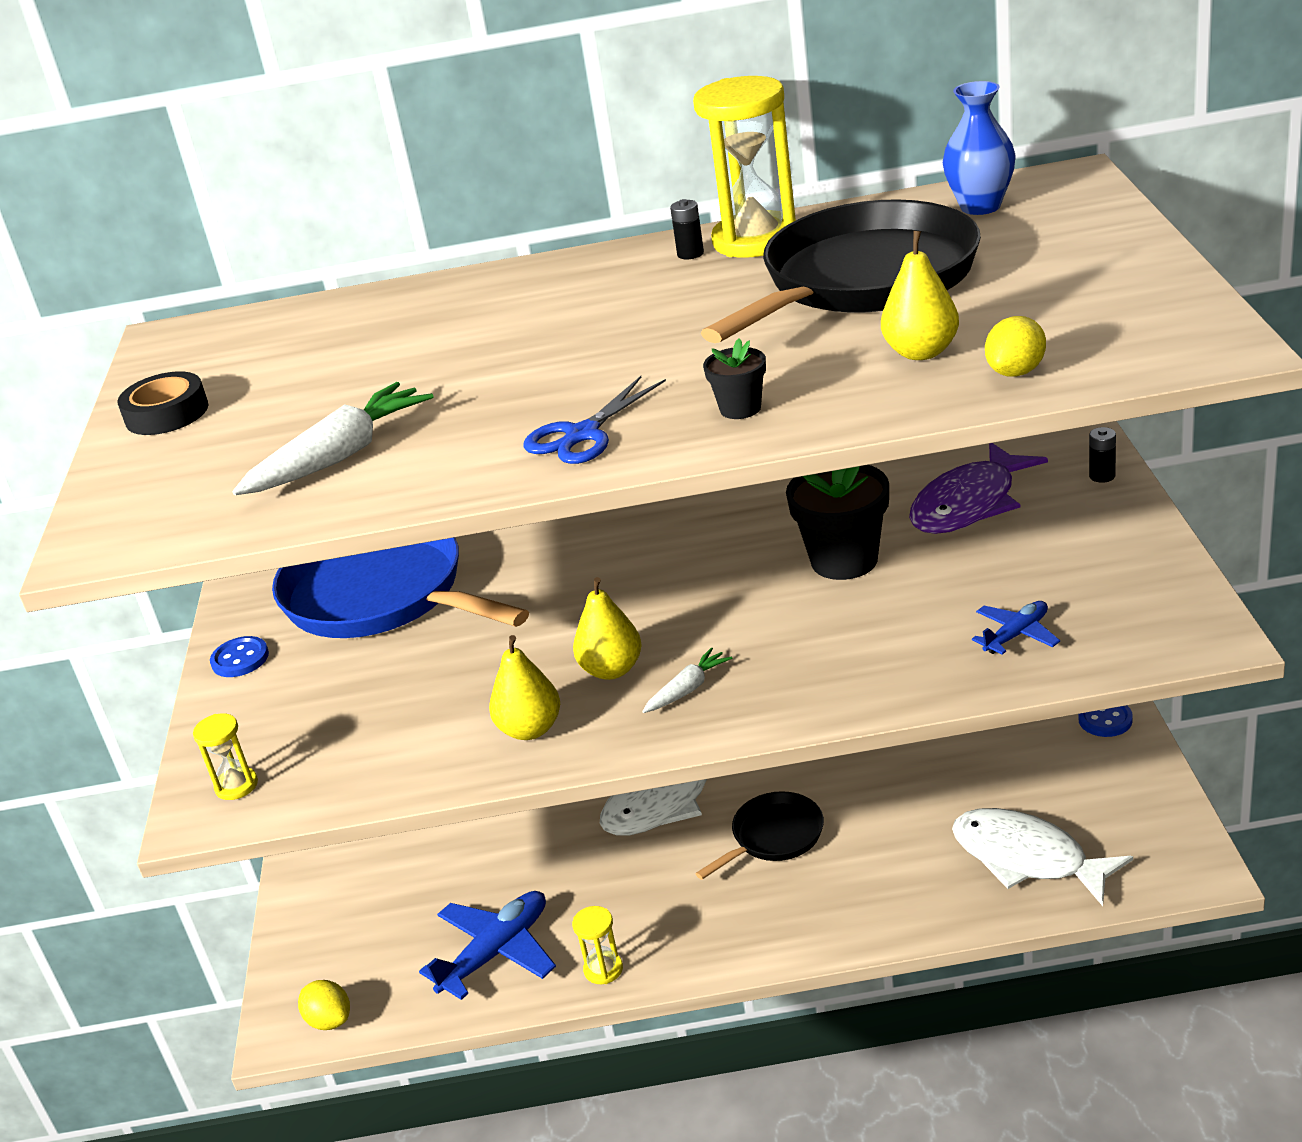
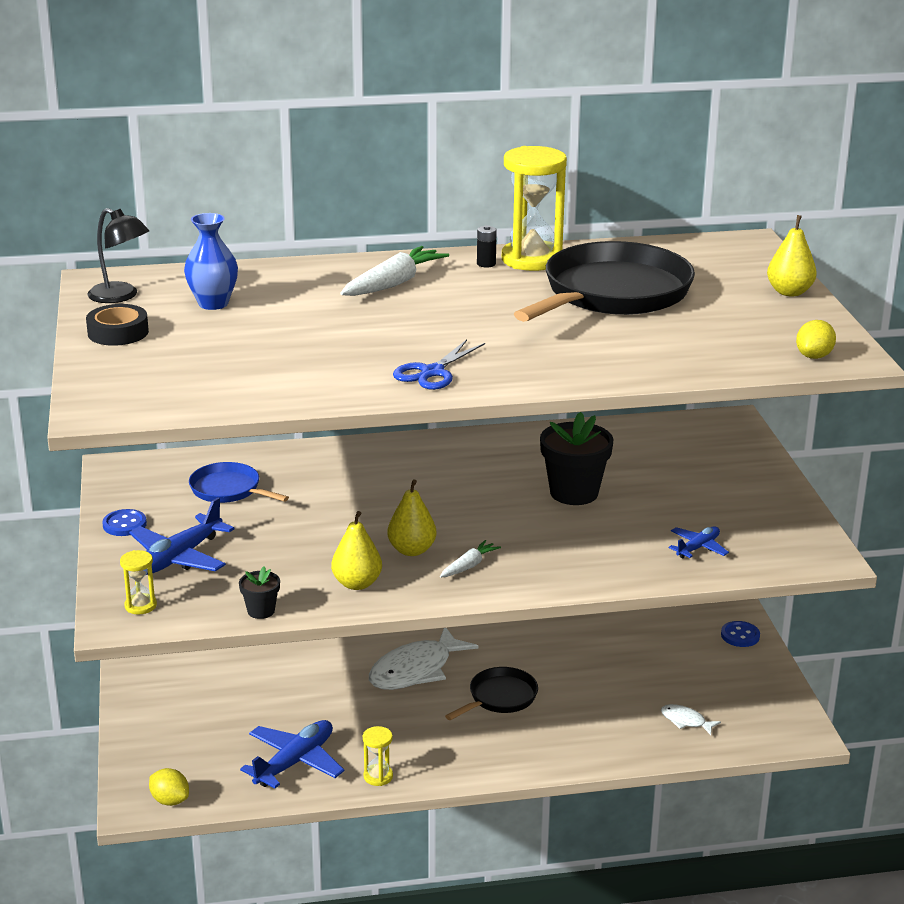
camera: 10 degrees left, 5 degrees down
white carrot [232,382,434,495] -> white carrot moved to [340,246,449,296]
blue pan [272,537,529,638] -> blue pan [189,462,289,503], size x0.50
black flower pot [703,339,766,419] -> black flower pot moved to [239,566,280,619]
yellow pear [881,231,959,360] -> yellow pear moved to [767,215,817,296]
purple fish [909,443,1048,534] -> none
blue vase [943,81,1015,215] -> blue vase moved to [184,213,238,310]
white fish [952,808,1133,906] -> white fish [661,704,721,735], size x0.47
yellow lemon [985,316,1046,377] -> yellow lemon moved to [796,320,836,359]
black battery [1089,427,1116,483] -> none
none -> black lamp [87,208,149,303]
none -> blue plane [129,497,234,575]

